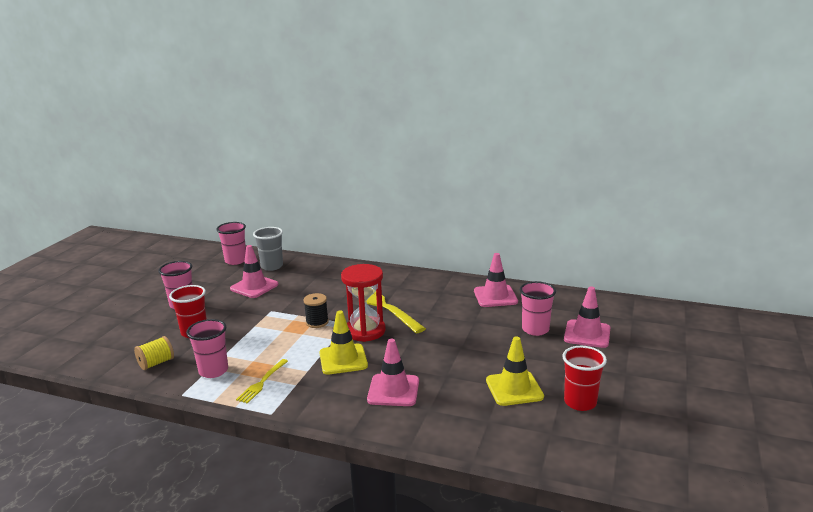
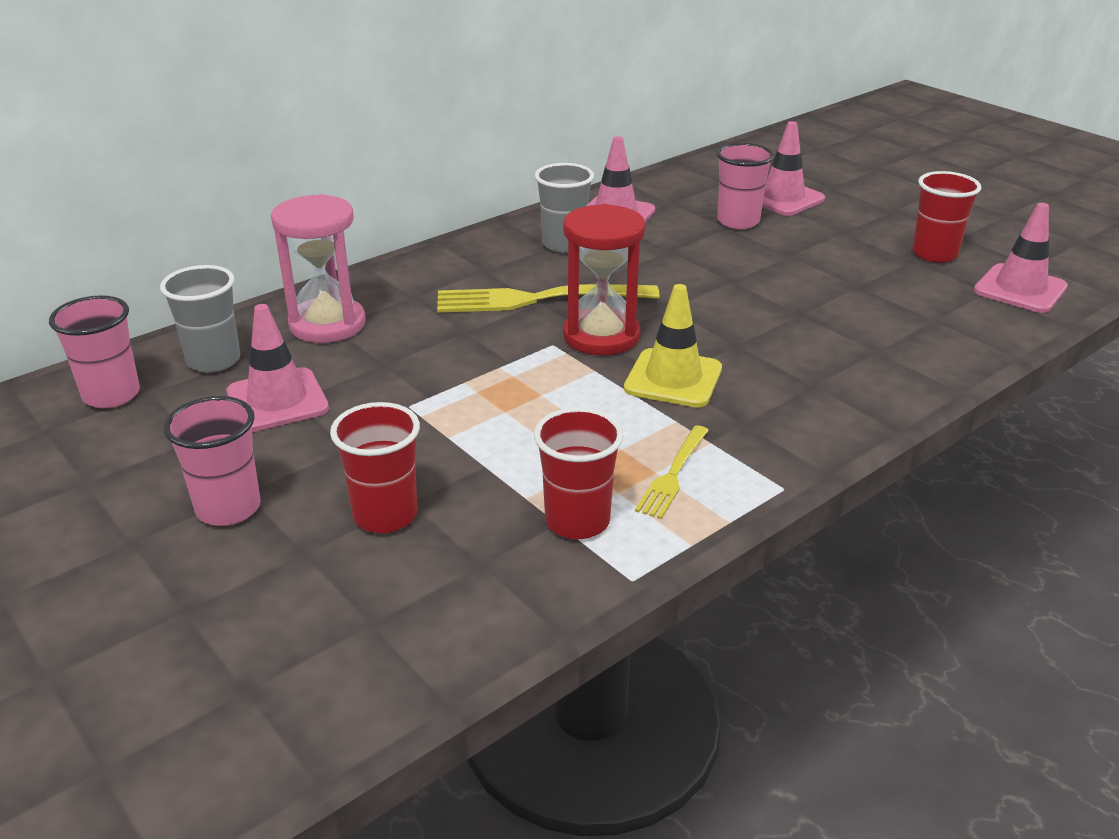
camera: 60 degrees left, 10 degrees up
yellow spool [134,336,174,370] -> none
pink cup [186,319,228,378] -> red cup [534,408,623,539]
yellow fork [236,359,288,403] -> yellow fork turned 60 degrees clockwise [635,425,709,519]
black spool [303,293,329,328] -> none
pink traffic cone [367,339,419,406] -> pink traffic cone moved to [974,203,1068,313]
yellow traffic cone [486,336,544,406] -> none
none -> pink hourglass [271,194,366,343]
none -> grey cup [535,163,594,253]

